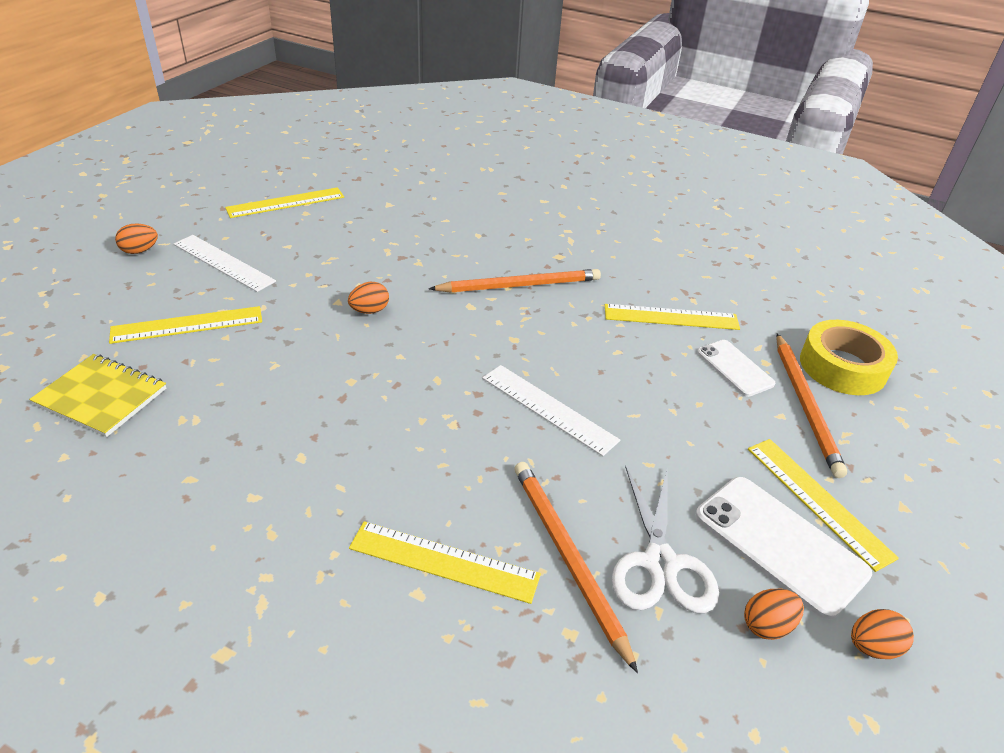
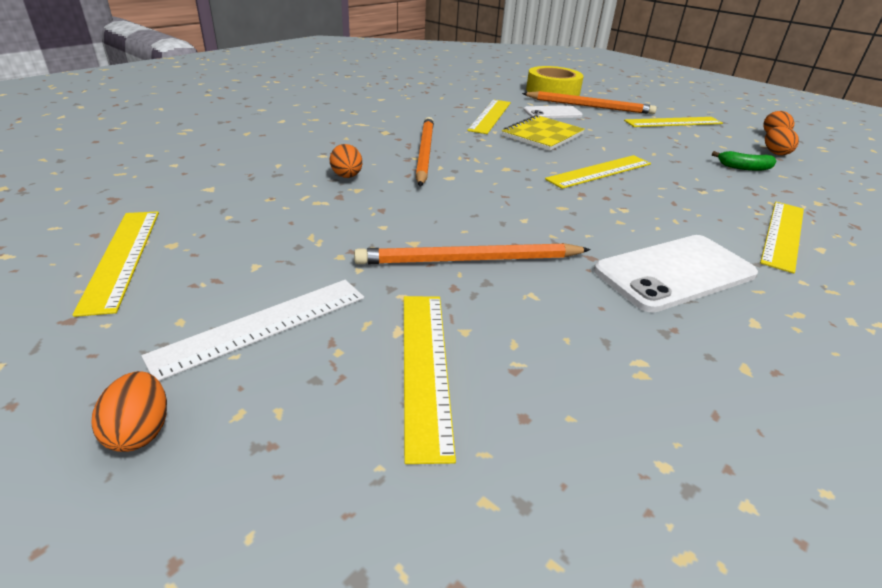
camera: 75 degrees left, 5 degrees down
yellow notebook [29,354,166,437] -> yellow notebook moved to [502,115,585,151]
orange egg [348,282,389,314] -> orange egg moved to [330,144,362,178]
white ruler [482,365,620,456] -> yellow ruler [545,155,651,189]
orange pencil [514,462,638,673] -> orange pencil moved to [354,243,591,264]
white scissors [612,466,719,613] -> green banana [712,151,776,171]
white phone [695,477,872,620] -> white phone moved to [594,235,758,313]

